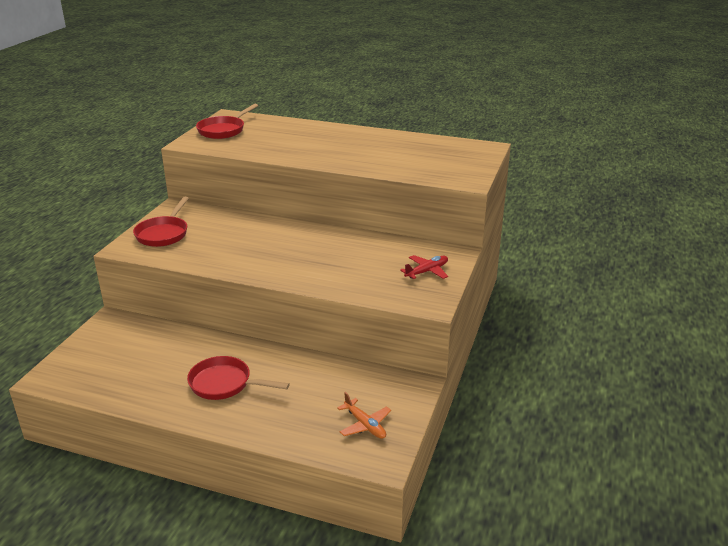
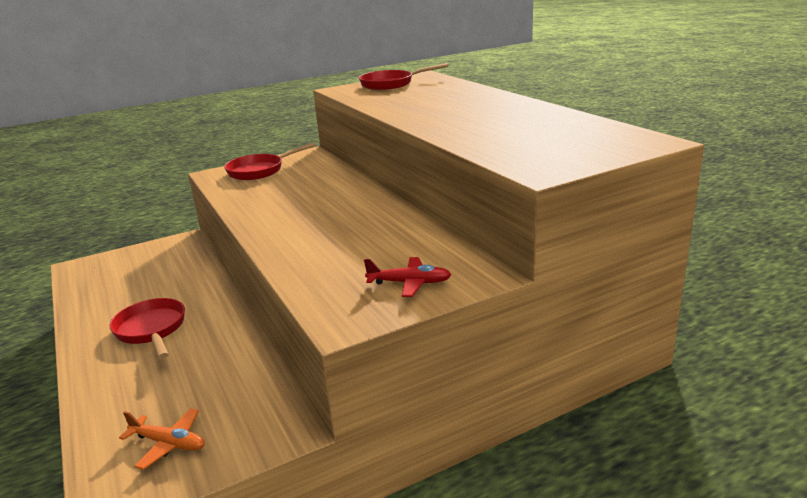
camera: 45 degrees right, 5 degrees down
orange plane [337,392,391,439] -> orange plane turned 75 degrees counterclockwise [119,408,205,470]

